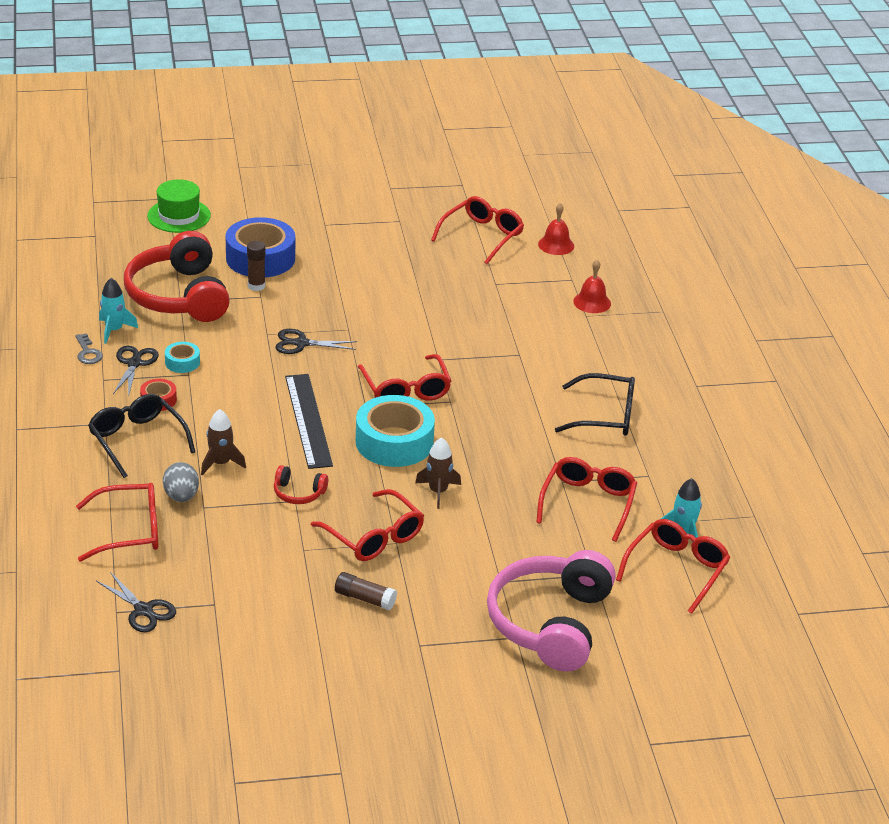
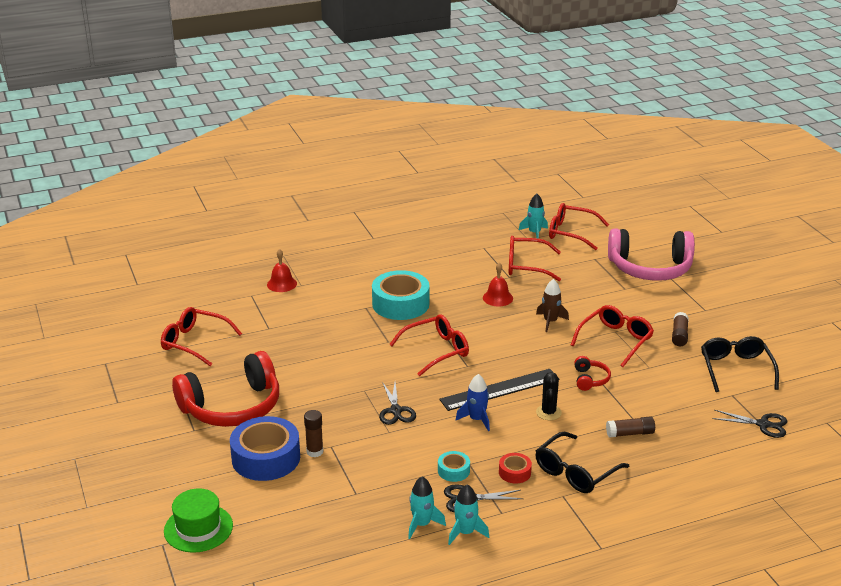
camera: 100 degrees left, 5 degrees down
grey key [75,333,103,364] -> turquoise rocket [448,485,489,545]
red glasses [76,483,158,562] -> none
black scissors [96,572,176,632] -> black scissors turned 75 degrees clockwise [713,410,787,438]
red headphones [124,231,230,322] -> red headphones moved to [172,351,279,427]
grey egg [163,462,199,502] -> brown glue stick [606,416,655,438]
brown rocket [201,409,246,476] -> none
turquoise tape [356,395,435,467] -> turquoise tape moved to [372,270,430,320]
red bell [538,203,574,255] -> red bell moved to [483,263,513,306]
black glasses [555,373,635,436] -> black glasses moved to [701,336,779,392]
none -> blue rocket [456,374,490,431]
none -> black cactus [536,372,562,420]

